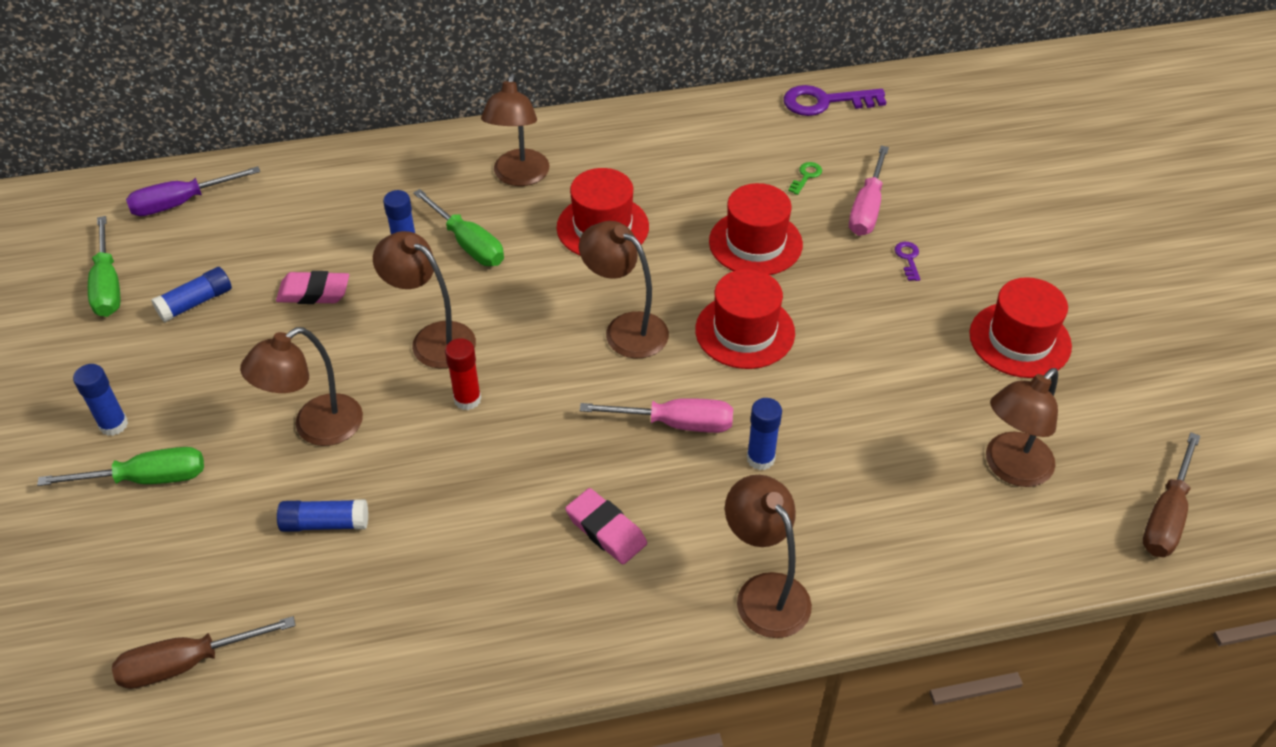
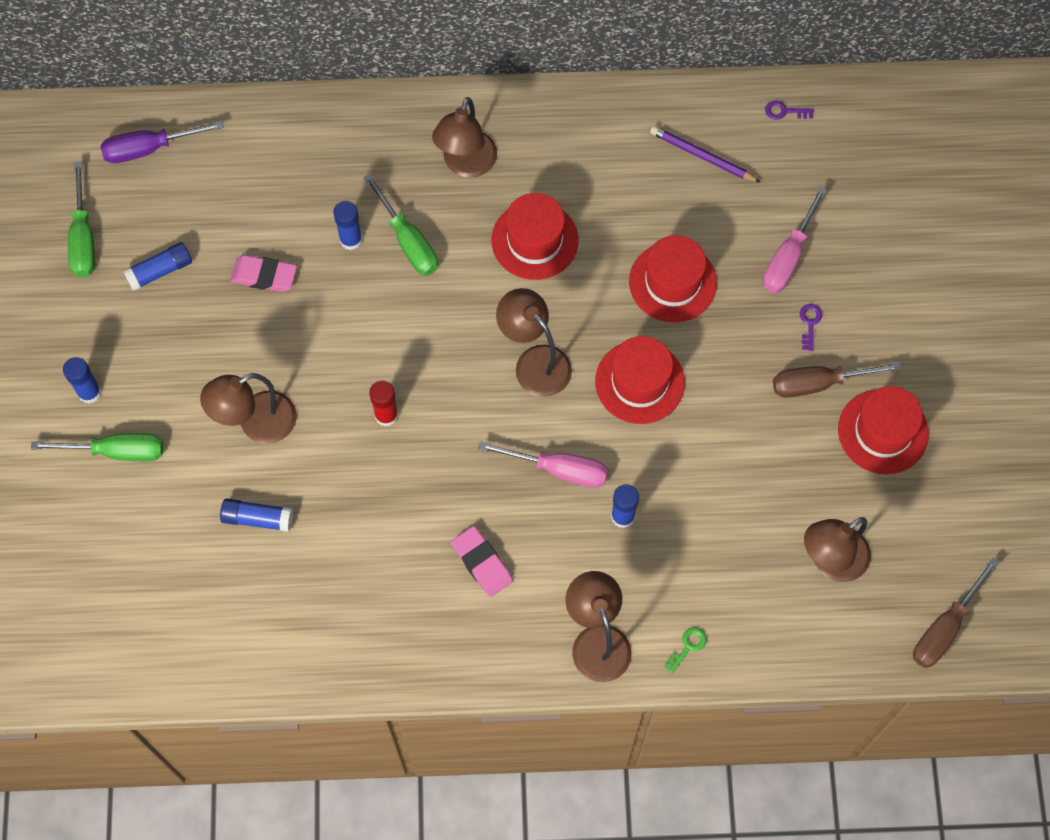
camera: 10 degrees right, 20 degrees up
brown screwdriver [112,616,296,689] -> brown screwdriver moved to [773,362,902,398]
brown lamp [373,231,476,368] -> none
purple key [784,85,886,116] -> purple key [765,100,814,120], size x0.47
green key [788,162,822,195] -> green key moved to [664,627,707,674]
none -> purple pencil [650,126,761,183]

